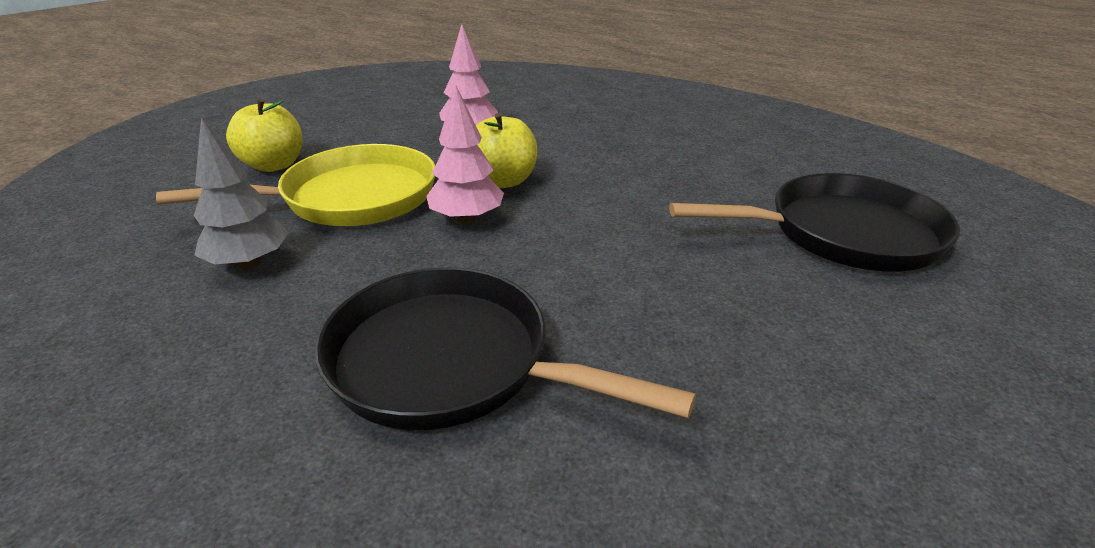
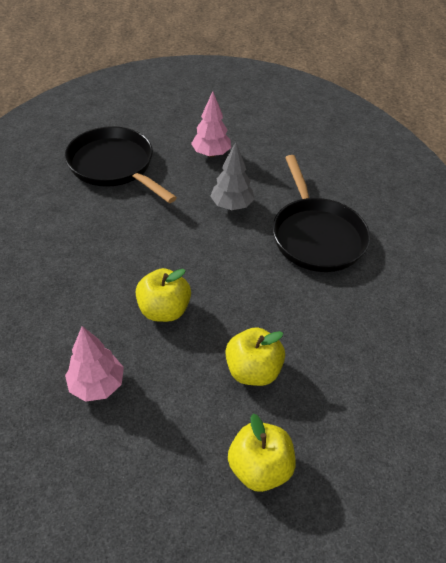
camera: 130 degrees left, 15 degrees up
yellow pan [156,144,435,226] -> yellow apple [225,327,285,386]
grey tree [194,117,289,270] -> grey tree moved to [210,142,254,210]
pink tree [426,85,504,224] -> pink tree moved to [191,91,231,157]

